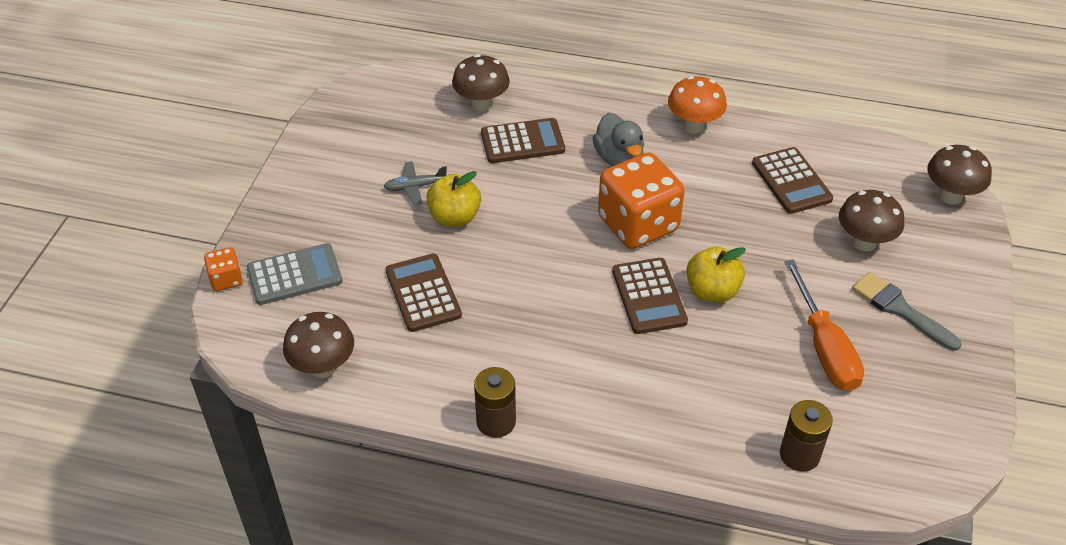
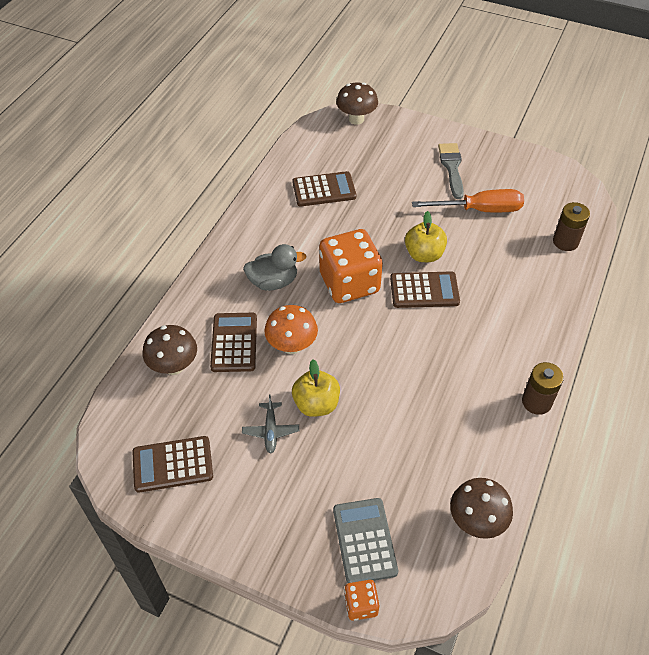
camera: 80 degrees left, 5 degrees up
brown calculator [386,253,462,332] -> brown calculator moved to [132,436,213,493]
orange mushroom [668,76,727,134] -> orange mushroom moved to [264,305,318,354]
brown mushroom [839,190,904,251] -> none
grey brush [852,272,962,351] -> grey brush turned 120 degrees clockwise [438,143,464,199]

